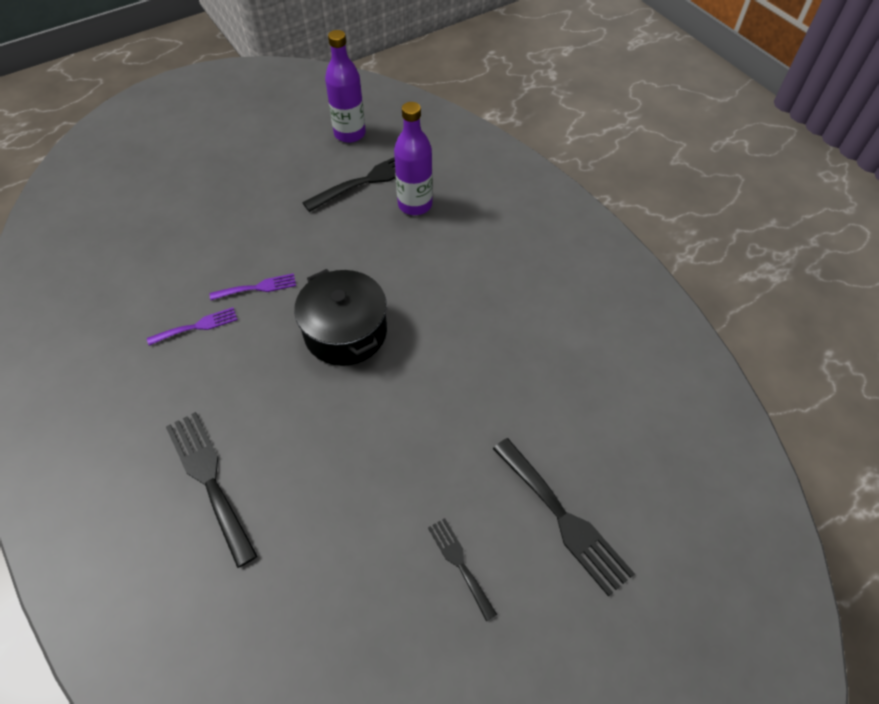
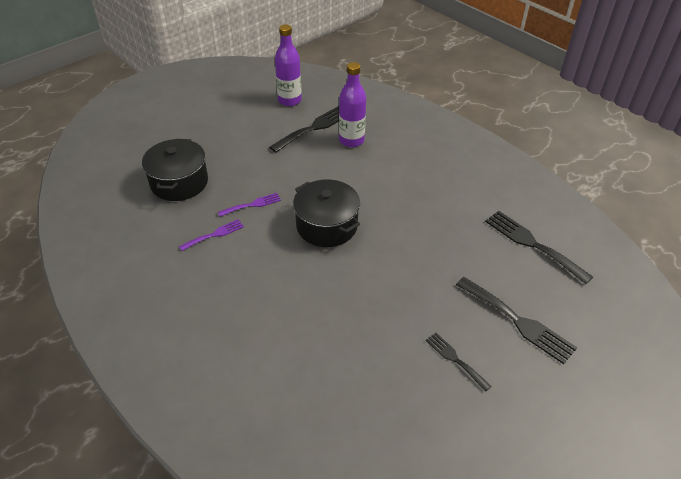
camera: 10 degrees left, 10 degrees down
black fork [166,412,258,568] -> black fork moved to [485,211,593,284]
none -> black pot [142,139,208,201]

